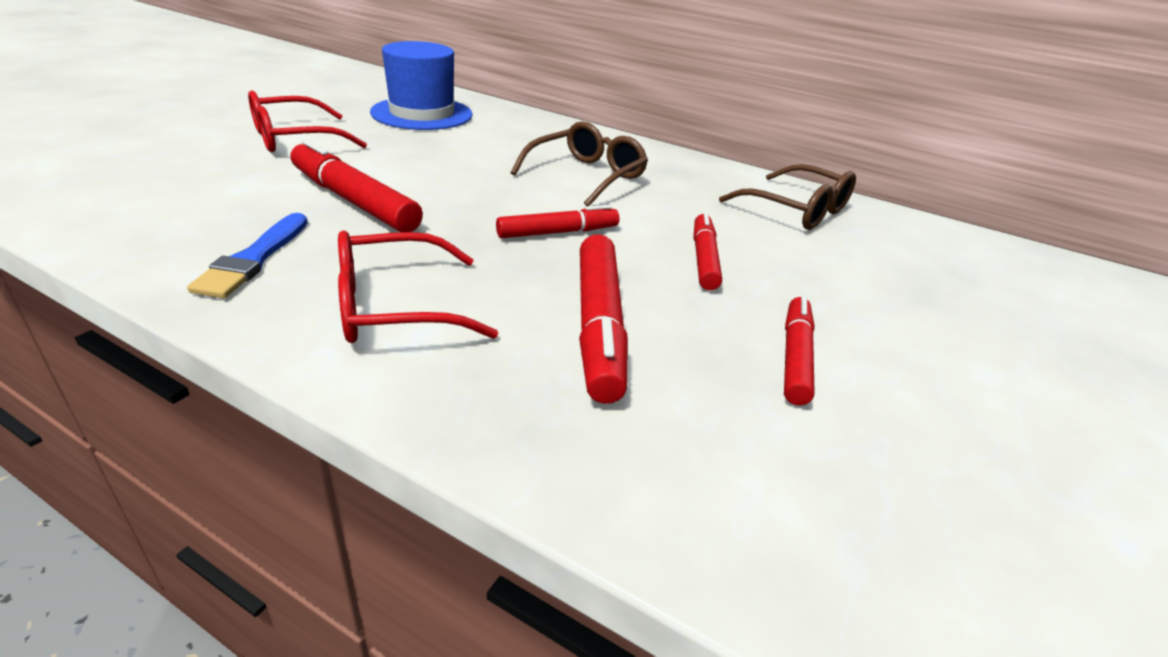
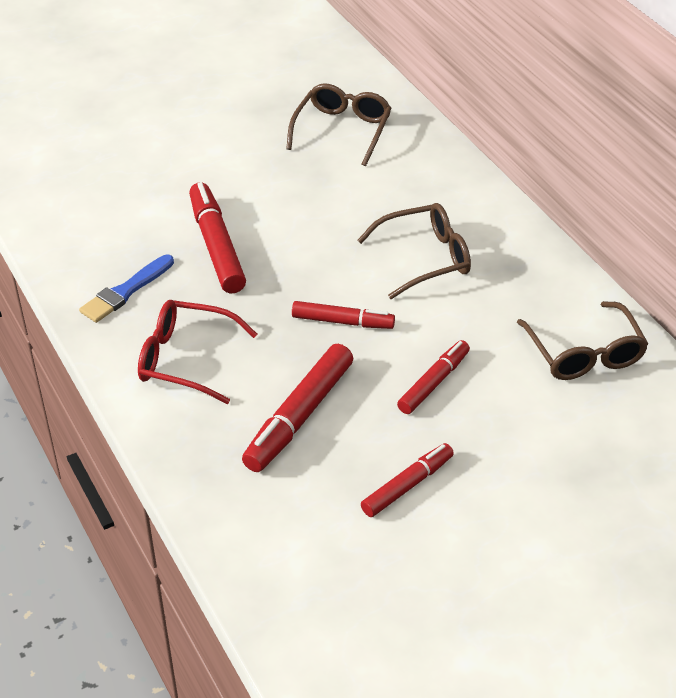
camera: 35 degrees right, 10 degrees up
red glasses [248,90,367,152] -> none
blue hat [370,41,473,130] -> brown glasses [286,83,392,166]

